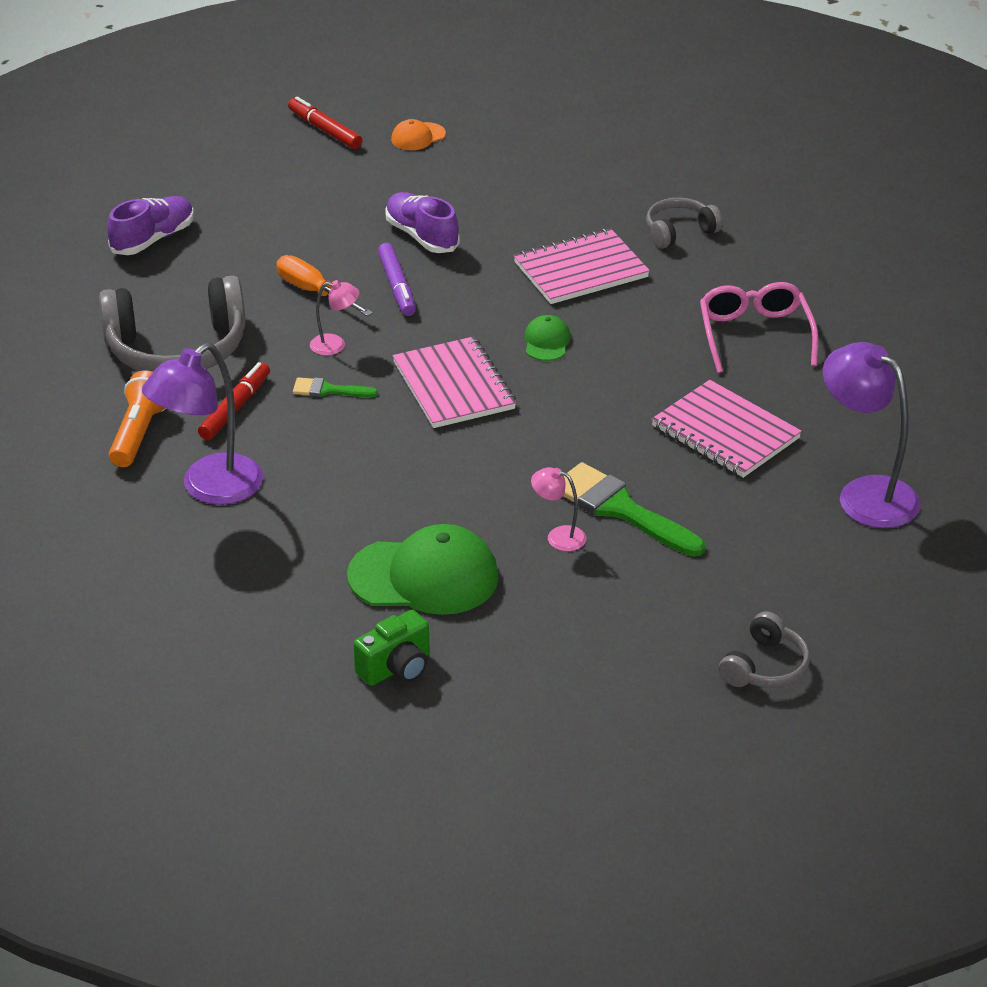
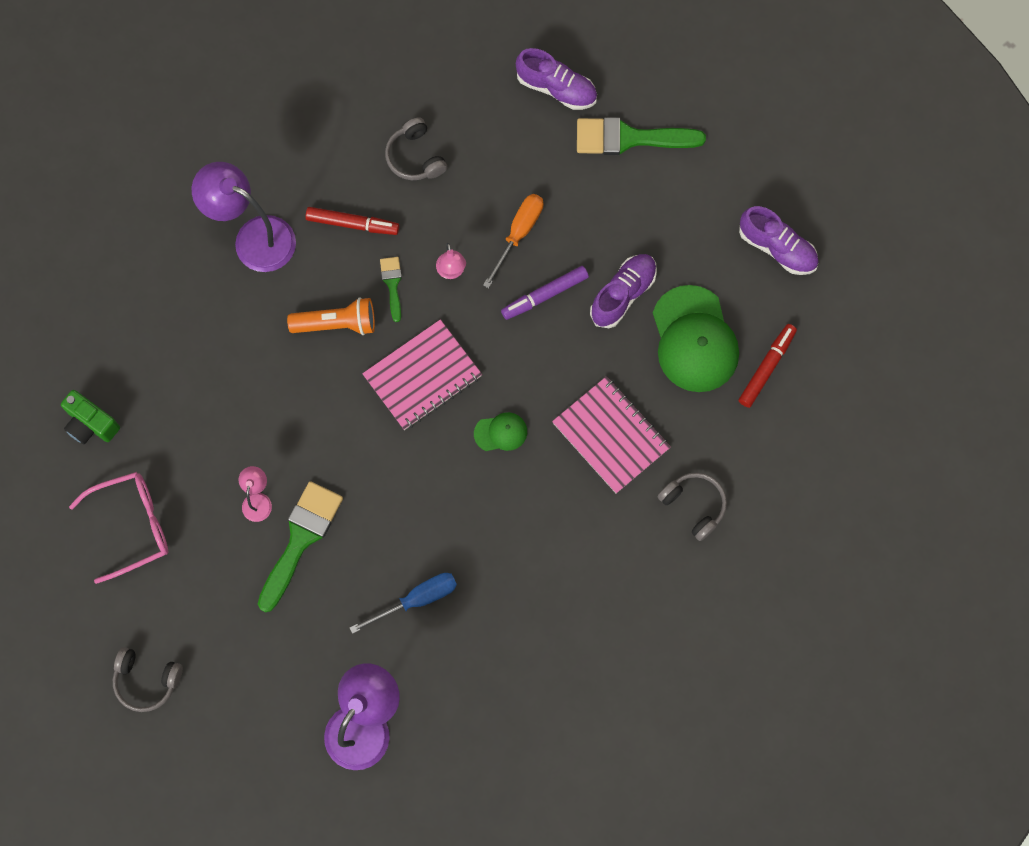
camera: 75 degrees right, 35 degrees up
grey headphones [99,275,246,372] -> grey headphones [385,117,447,180], size x0.52
orange flashlight [109,371,166,467] -> orange flashlight moved to [287,297,375,335]
red marker [288,97,362,149] -> red marker moved to [739,324,797,408]
green cap [347,524,499,615] -> green cap moved to [653,285,739,392]
orange cap [391,119,446,150] -> purple shoe [739,206,819,275]
pink notebook [652,380,802,478] -> blue screwdriver [349,573,457,634]
pink glasses [700,282,819,373] -> pink glasses moved to [69,472,168,584]
none -> green brush [577,117,706,155]

